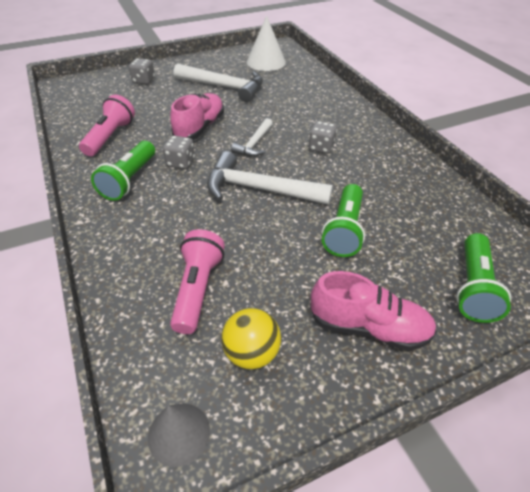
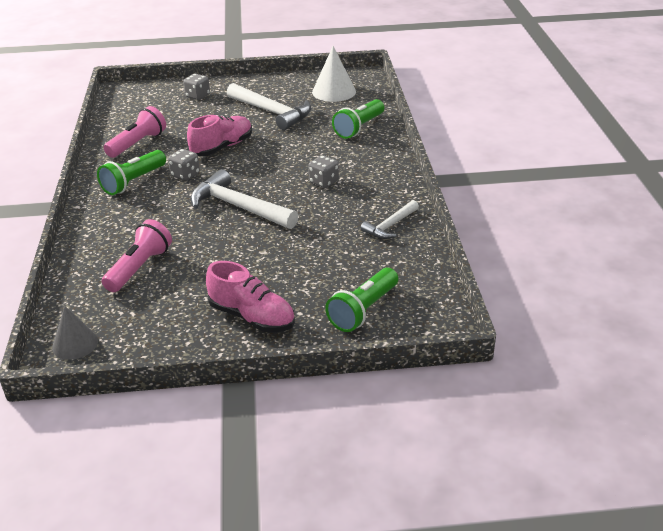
camera: 20 degrees right, 10 degrees down
yellow ball [221,308,281,369] -> none
white hammer [231,118,273,157] -> white hammer moved to [361,200,419,239]
green flashlight [322,184,365,257] -> green flashlight moved to [332,99,384,139]

